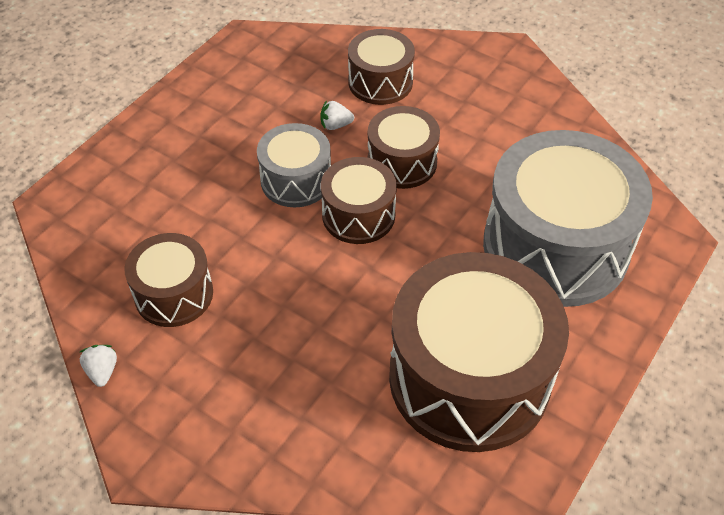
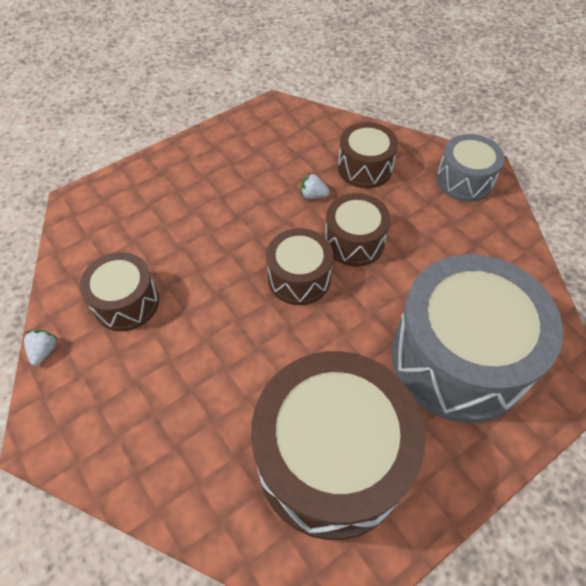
camera: 20 degrees right, 5 degrees up
grey drum [257,123,331,207] -> grey drum moved to [436,134,505,202]

